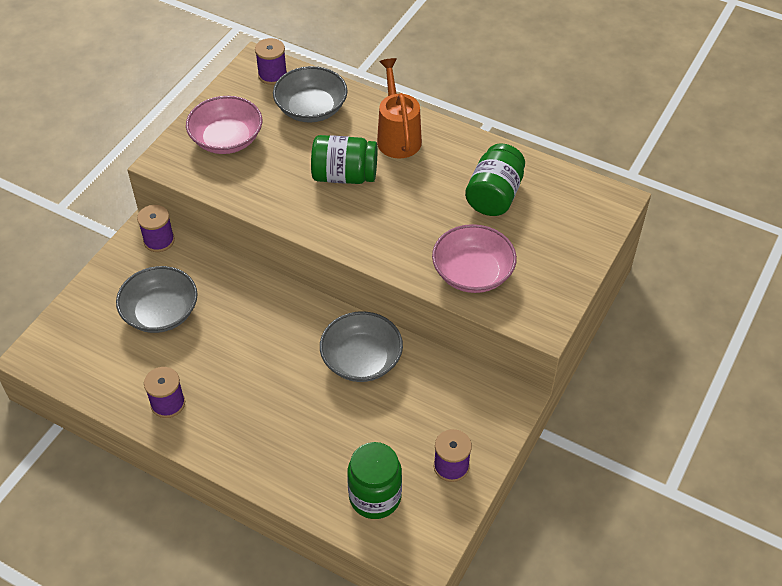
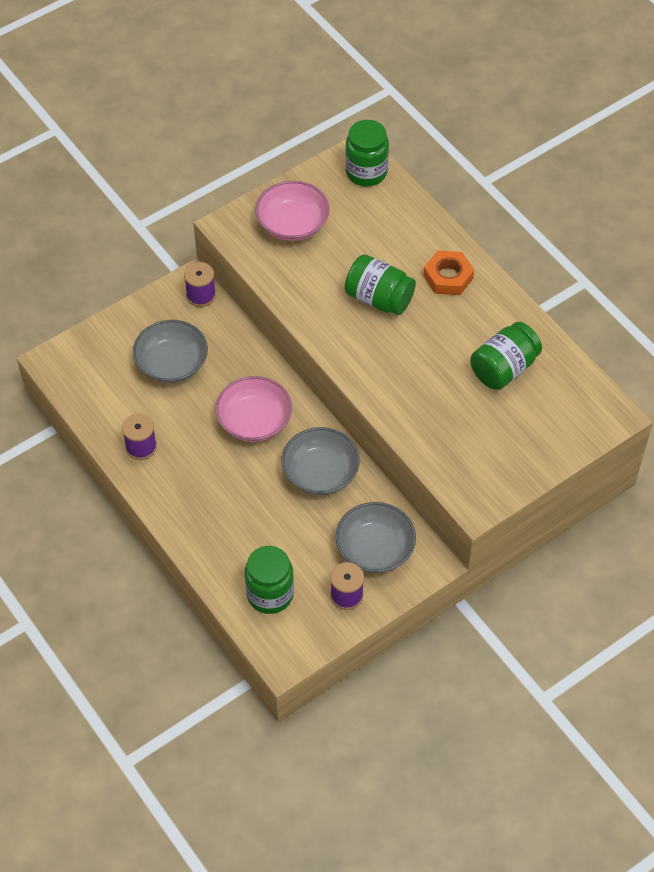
camera: 25 degrees right, 5 degrees up
purple spool [255,38,287,85] -> green jar [345,120,389,186]
grey bowl [273,66,348,122] -> grey bowl moved to [335,502,416,573]
orange watering can [377,58,422,158] -> orange nut [424,251,474,295]
pink bowl [432,224,517,293] -> pink bowl moved to [215,376,292,442]

